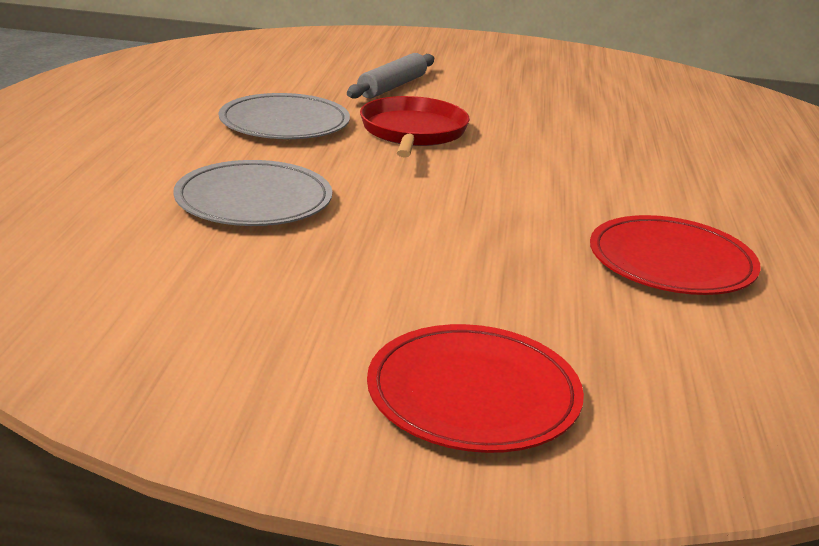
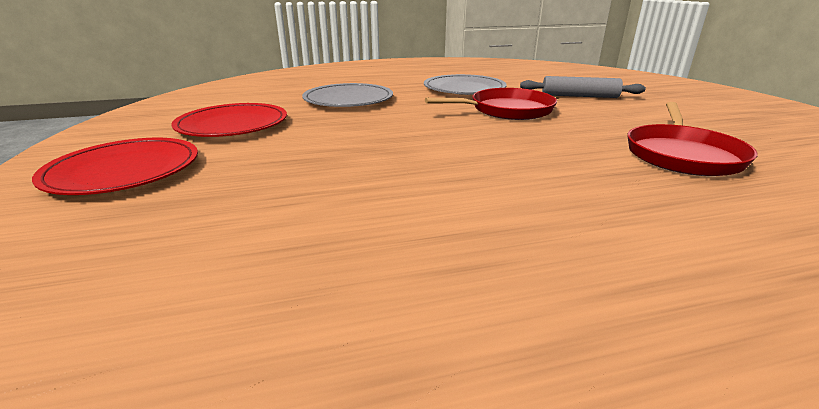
camera: 70 degrees right, 0 degrees up
red plate [590,215,761,295] -> red plate moved to [171,103,287,137]
none -> red pan [627,102,757,176]

